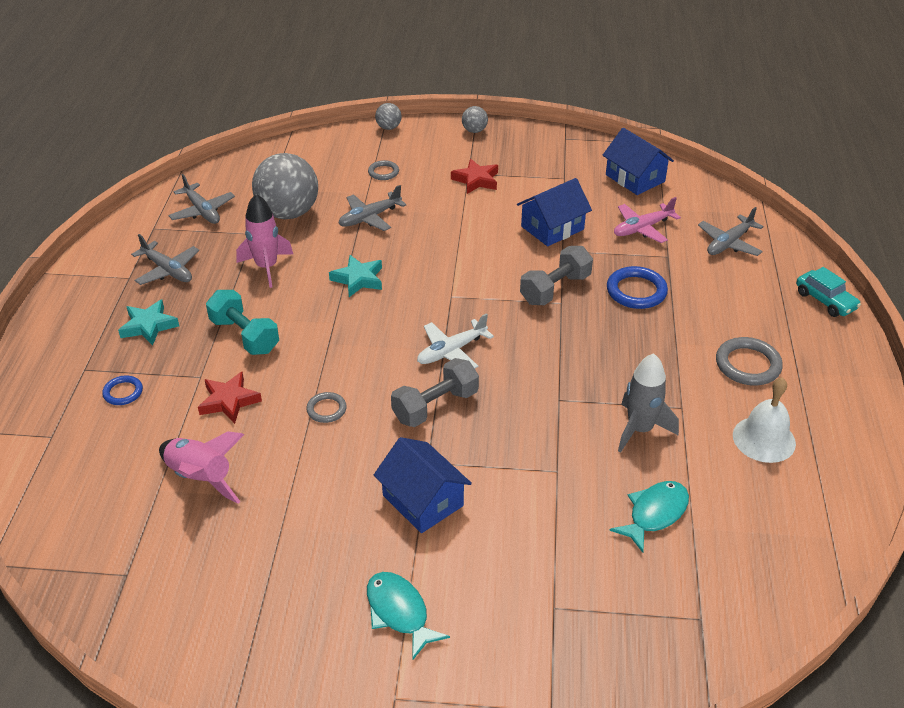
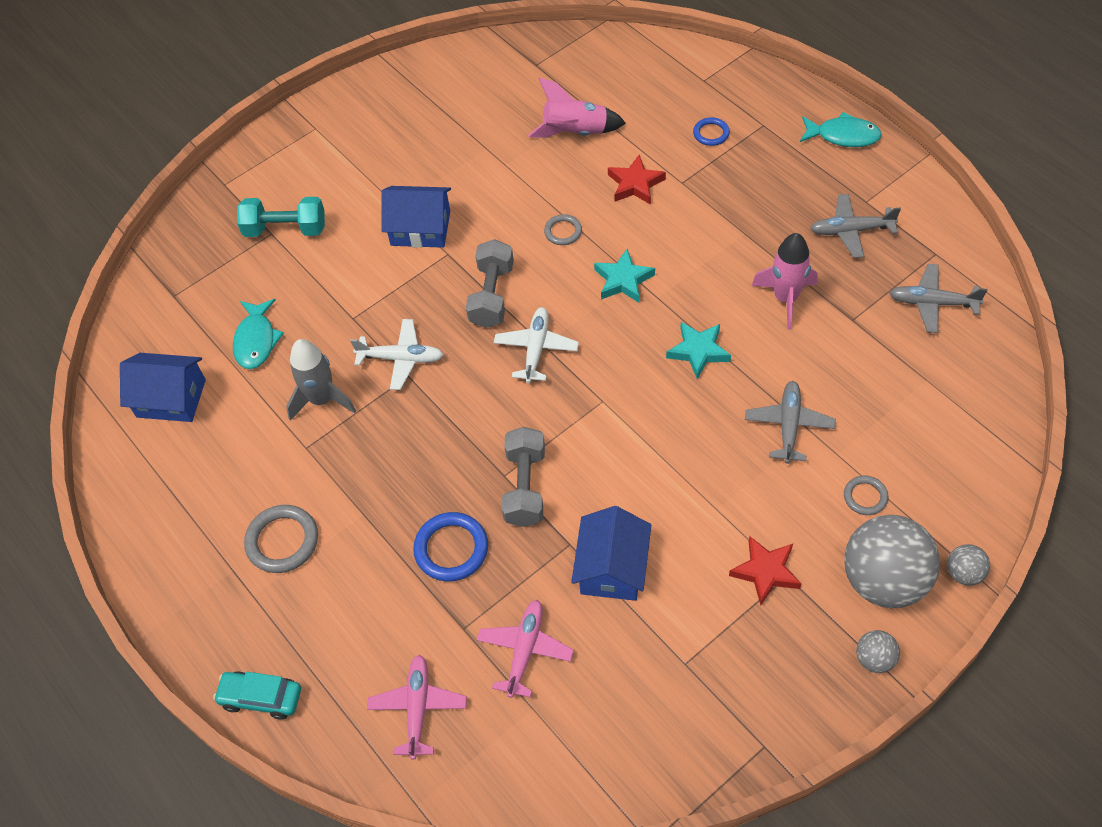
camera: 140 degrees right, 15 degrees up
turquoise star [118,299,179,346] -> turquoise star moved to [594,249,655,303]
turquoise dumbbell [206,290,279,355] -> turquoise dumbbell moved to [237,197,325,237]
grey ball [252,153,318,219] -> grey ball moved to [844,515,940,608]
turquoise fish [367,572,450,660] -> turquoise fish moved to [800,112,882,147]
blue house [602,128,674,195] -> blue house moved to [120,353,206,422]
grey plane [698,207,764,256] -> pink plane [367,654,467,760]
white bell [733,377,796,463] -> none
none -> white plane [350,319,443,390]

